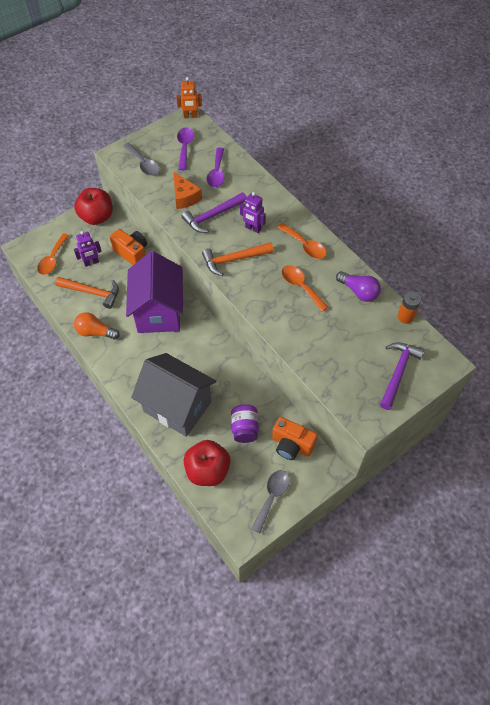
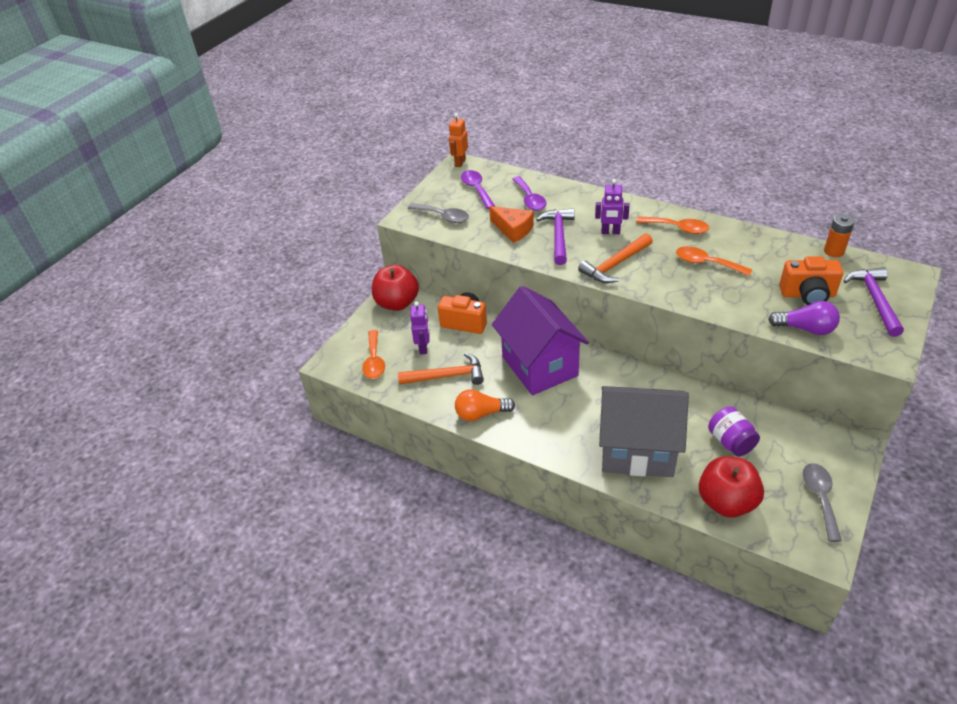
camera: 20 degrees left, 15 degrees down
purple robot [74,231,102,267] -> purple robot turned 45 degrees counterclockwise [410,302,429,354]
orange robot [176,77,202,118] -> orange robot turned 135 degrees clockwise [449,113,468,167]
purple hammer [182,192,247,233] -> purple hammer turned 150 degrees clockwise [536,208,575,265]
orange camera [272,417,318,460] -> orange camera moved to [779,256,843,305]
purple light bulb [336,271,381,302] -> purple light bulb moved to [768,301,840,335]

